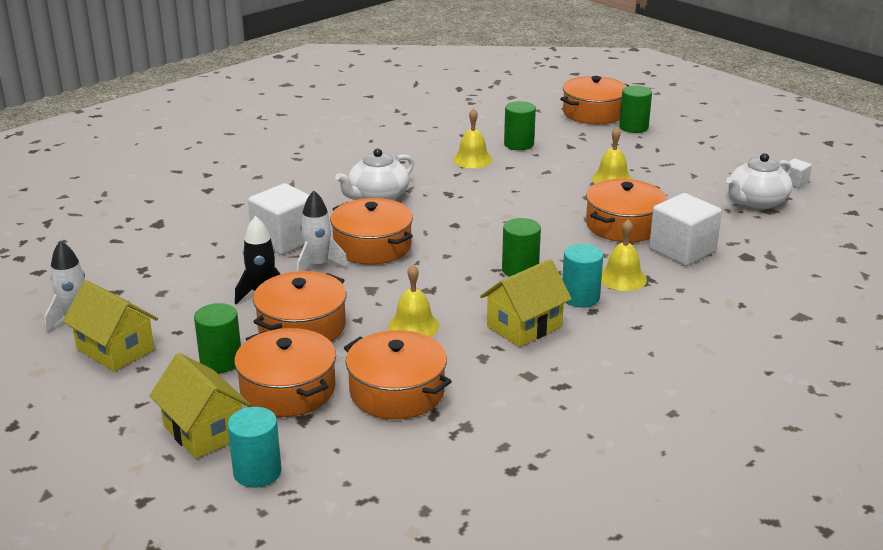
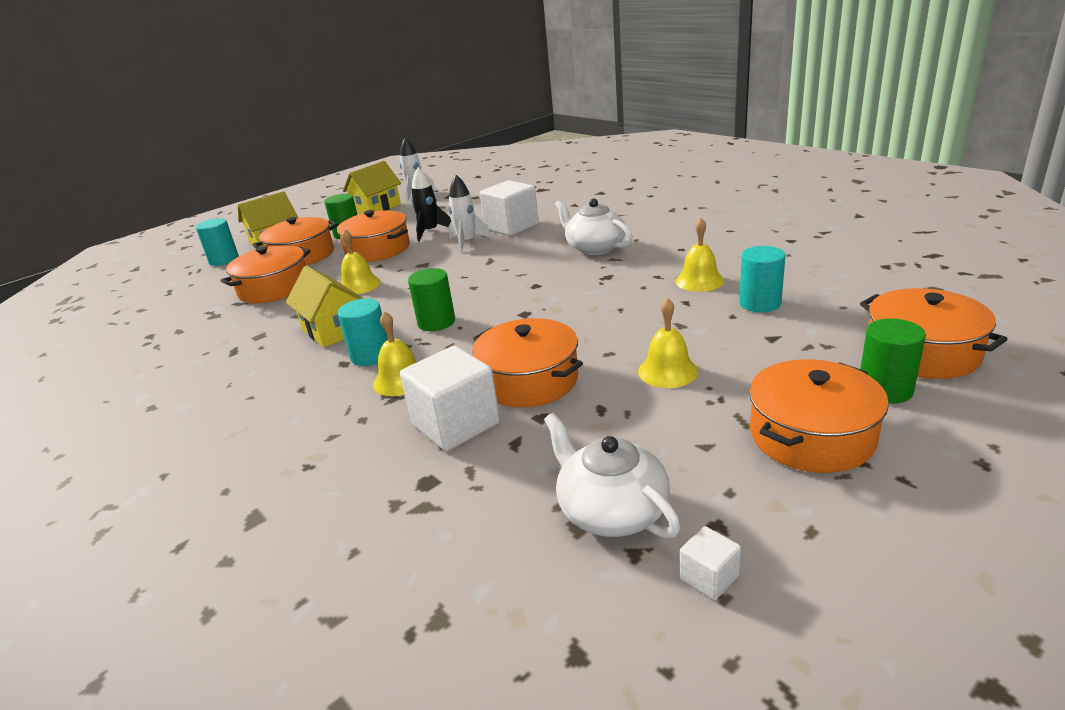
camera: 95 degrees right, 0 degrees up
orange pot [330,198,413,265] -> orange pot moved to [749,359,889,473]
green cylinder [504,101,536,150] -> turquoise cylinder [739,246,785,312]

